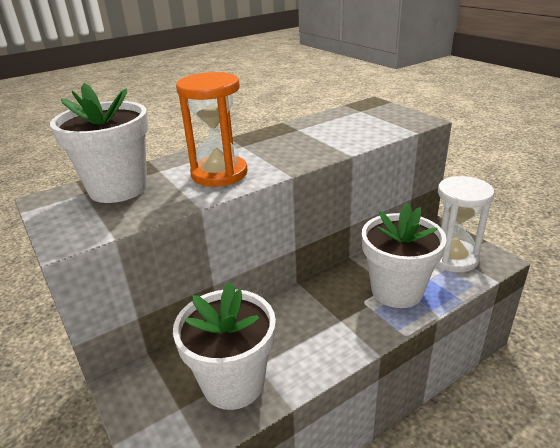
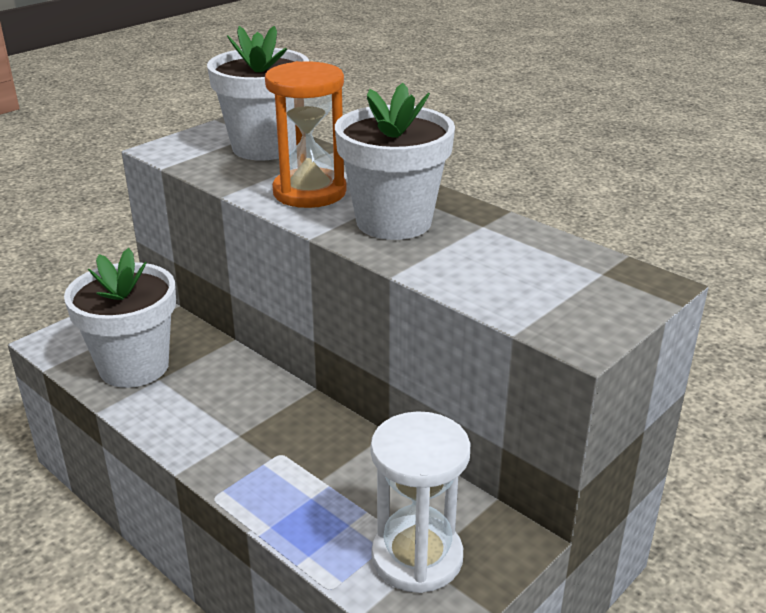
camera: 75 degrees right, 0 degrees up
white flower pot [362,203,447,308] -> white flower pot moved to [335,83,455,240]

